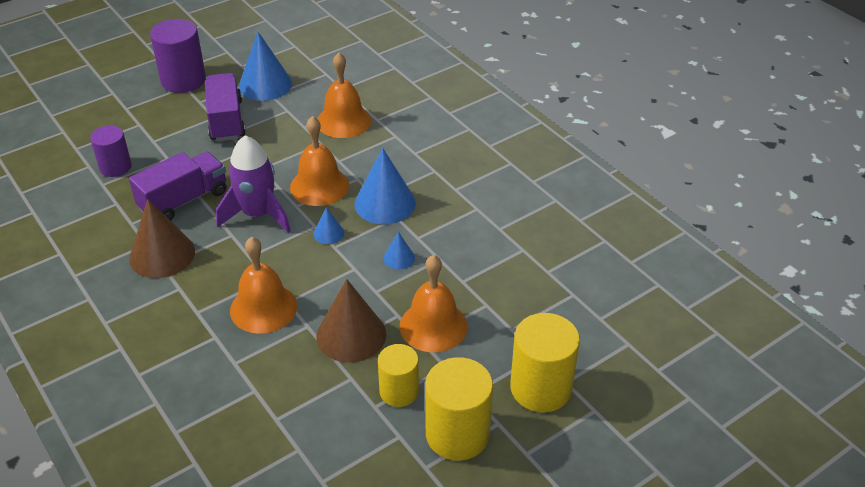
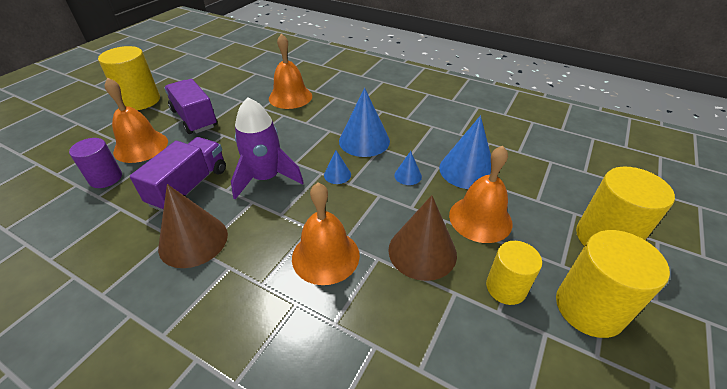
camera: 25 degrees left, 0 degrees up
purple cylinder [150,19,206,93] -> yellow cylinder [98,46,160,110]
blue cone [238,32,292,101] -> blue cone moved to [439,116,491,189]
orange bell [290,116,349,206] -> orange bell moved to [105,78,168,163]

